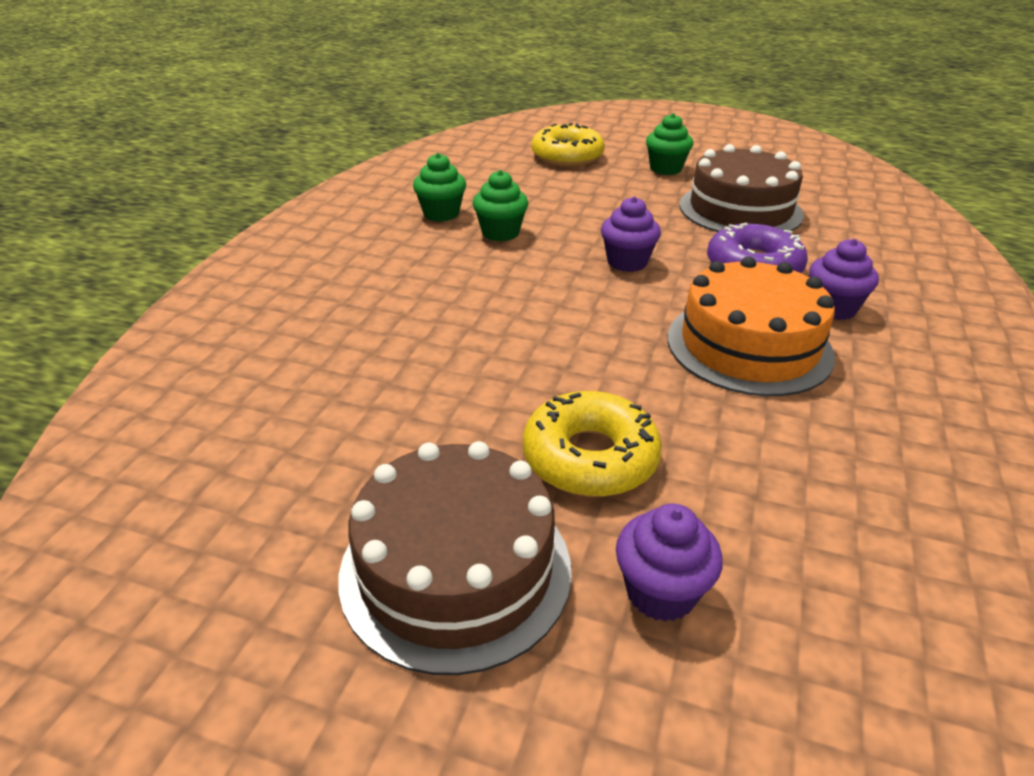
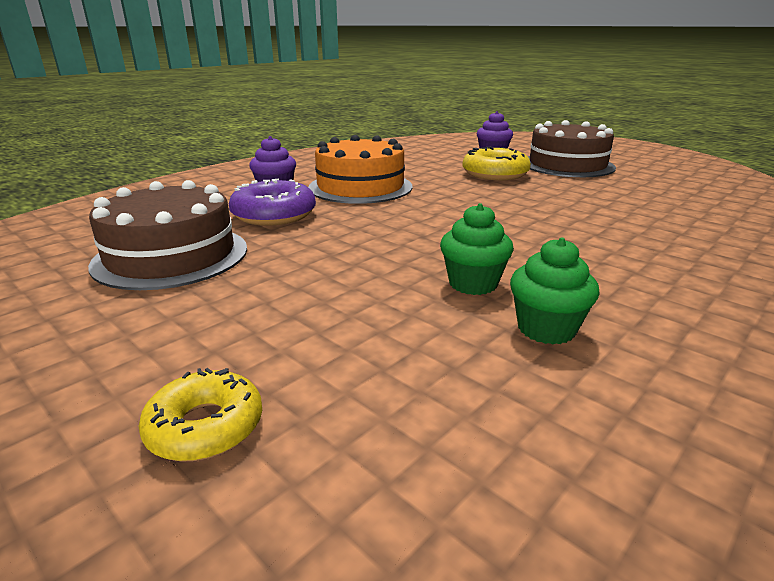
camera: 155 degrees left, 10 degrees down
yellow donut [531,123,605,166] -> yellow donut [139,368,262,462], size x0.65
purple cupcake [601,196,661,272] -> none
green cupcake [646,113,693,175] -> none

